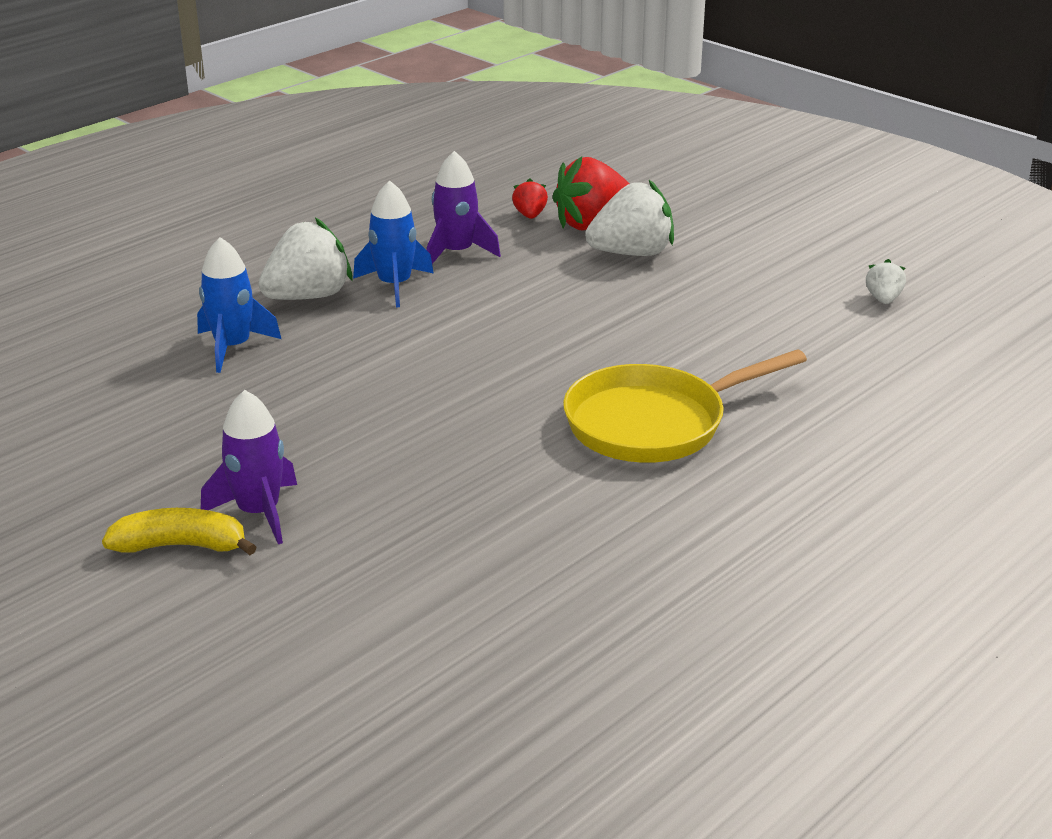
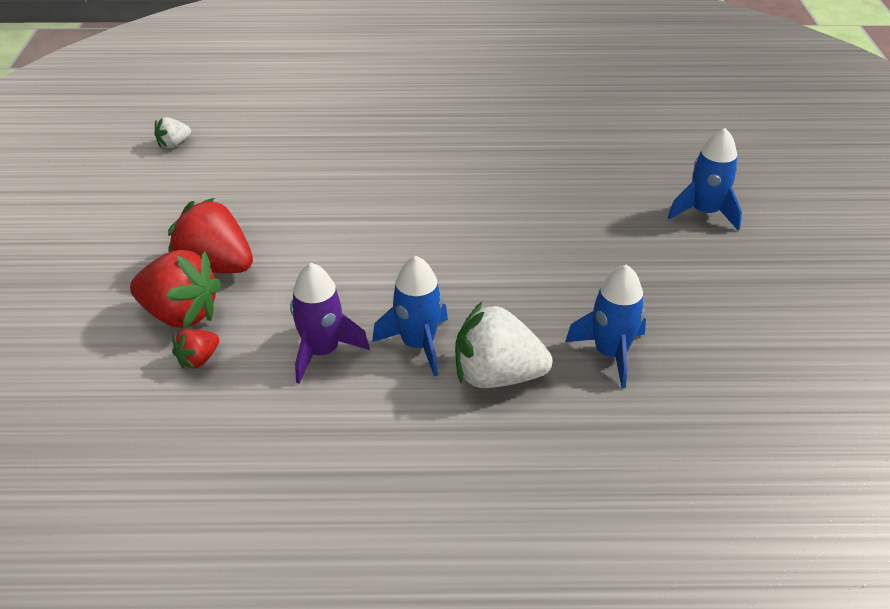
camera: 135 degrees left, 10 degrees up
yellow banana [102,508,257,555] -> none
purple rocket [201,390,297,544] -> blue rocket [668,128,742,231]
yellow pan [563,349,807,463] -> none
white strawberry [585,180,674,256] -> red strawberry [168,198,253,273]

